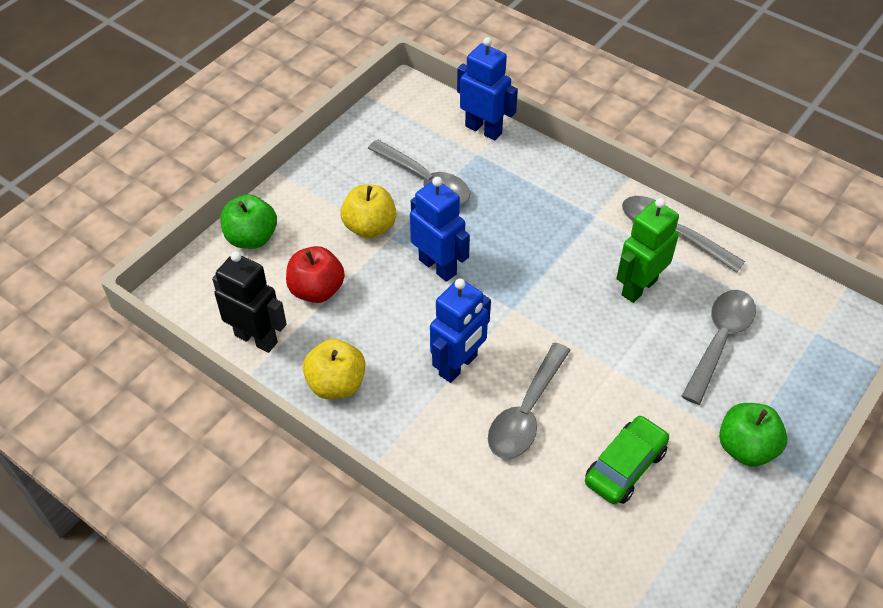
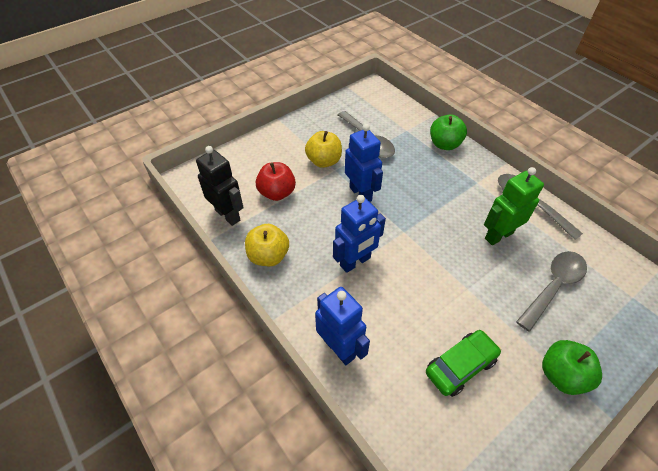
camera: 15 degrees right, 0 degrees up
green apple [221,194,277,249] -> green apple moved to [430,114,467,150]
blue robot [457,37,518,141] -> blue robot moved to [315,287,370,365]
grey spoon [488,343,571,459] -> none

